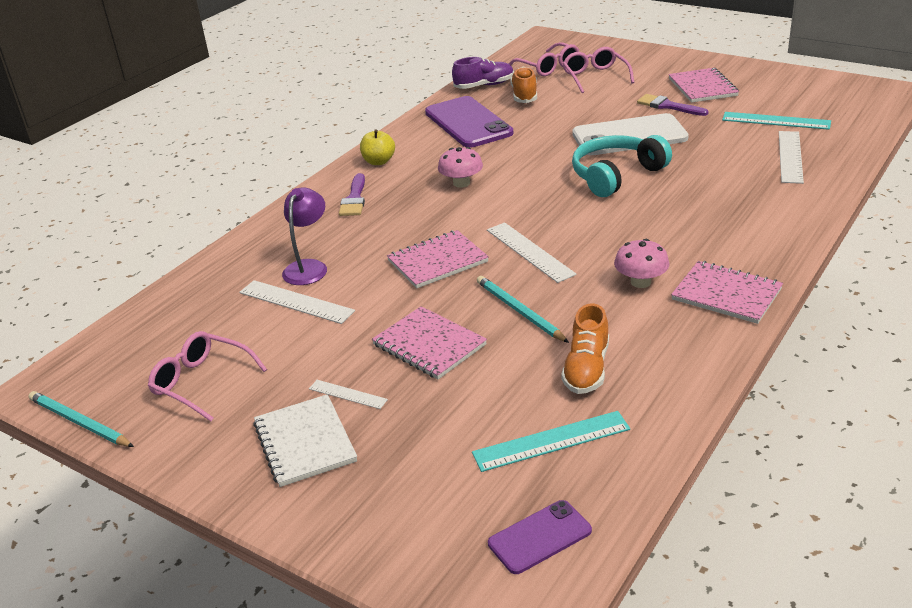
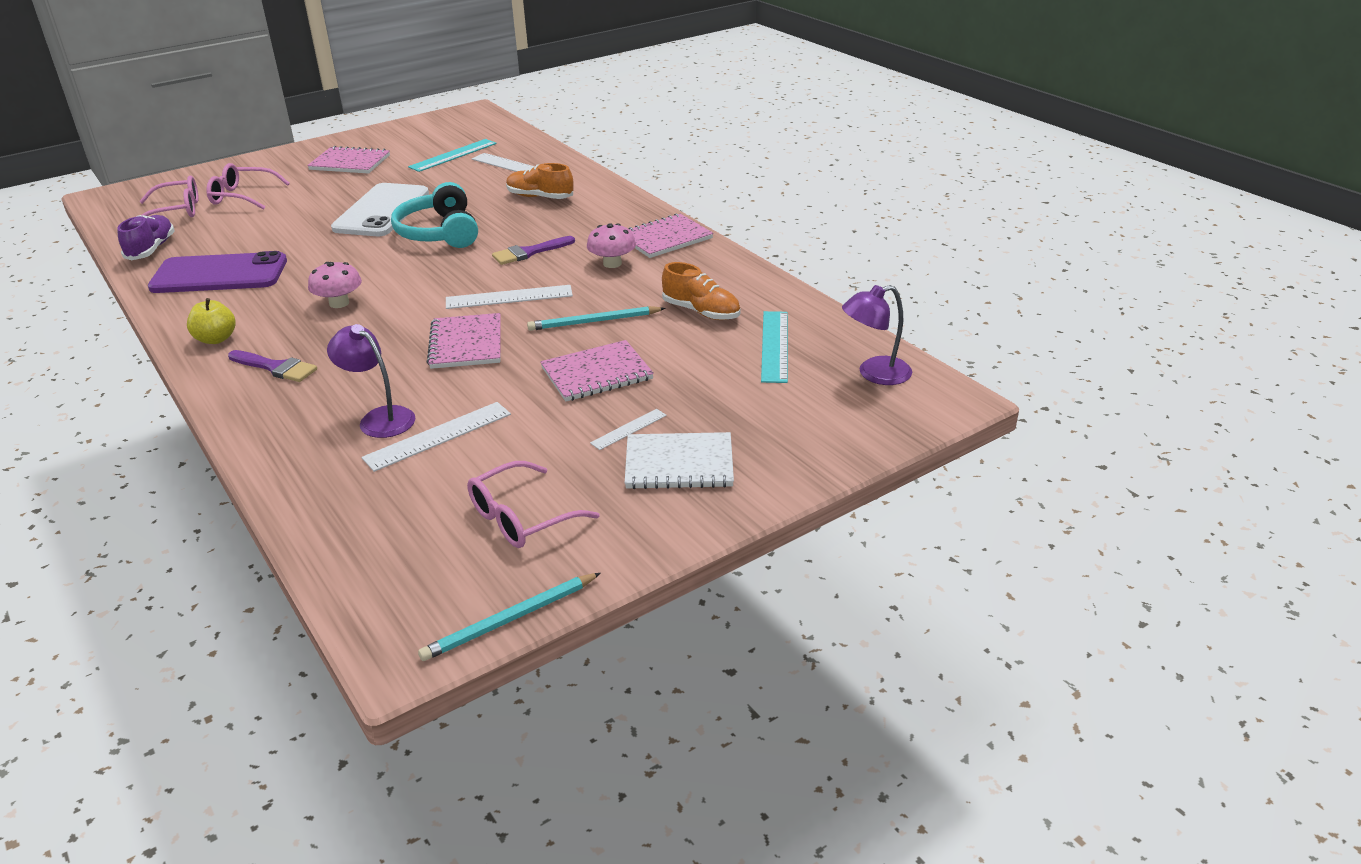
camera: 70 degrees left, 0 degrees up
purple phone [488,500,592,574] -> purple lamp [842,285,912,385]
orange shoe [510,66,537,103] -> orange shoe moved to [506,163,573,199]
purple brush [637,94,709,116] -> purple brush moved to [492,236,575,265]

